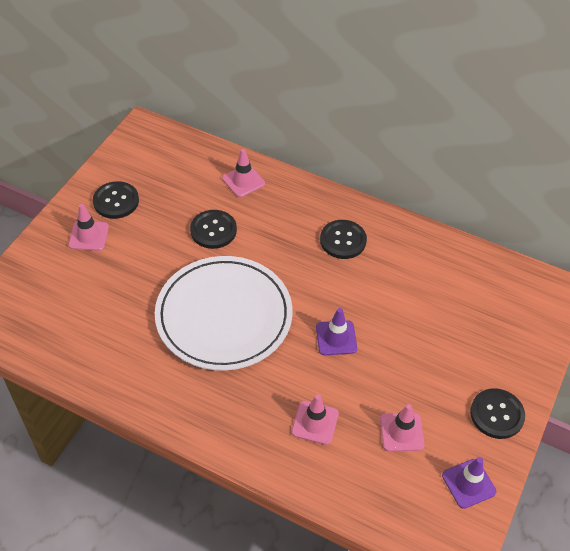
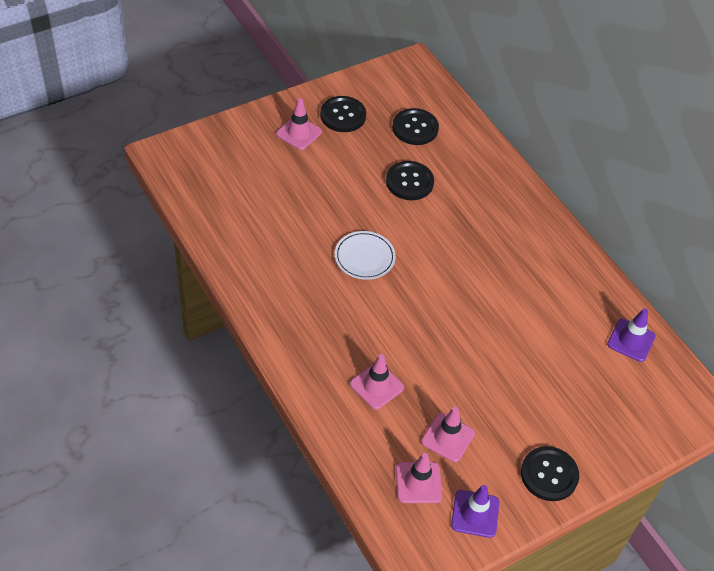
camera: 30 degrees right, 0 degrees up
white plate [155,256,292,371] -> white plate [335,231,396,280], size x0.44
pink traffic cone [222,149,265,197] -> pink traffic cone moved to [396,453,442,503]
purple traffic cone [316,308,357,355] -> purple traffic cone moved to [607,308,656,362]
black button [320,220,367,259] -> black button moved to [392,108,439,145]

